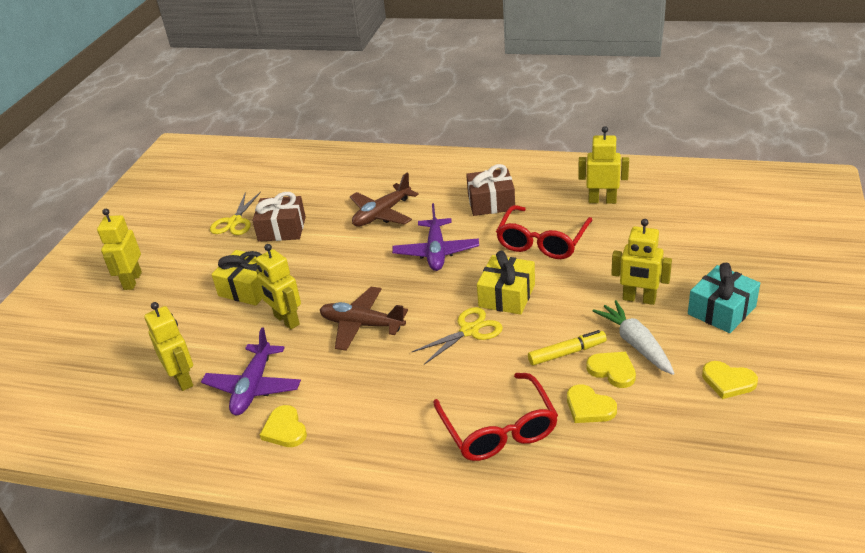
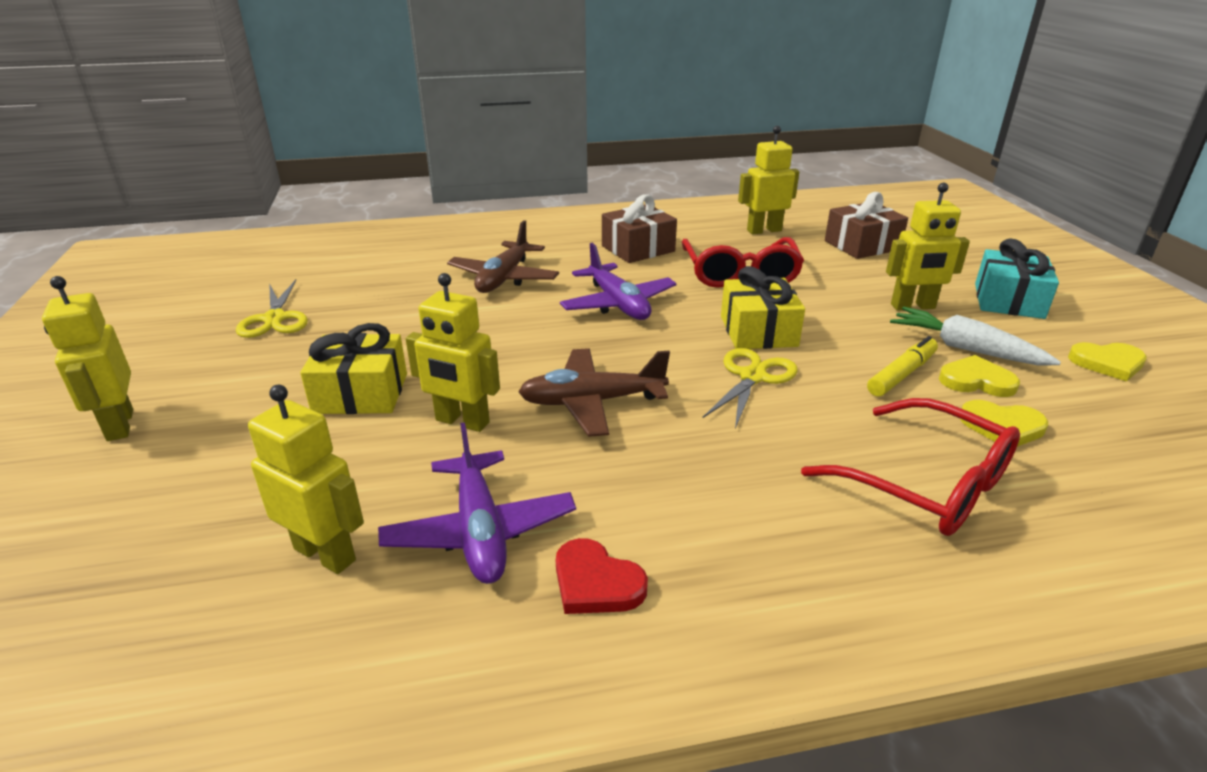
camera: 30 degrees left, 5 degrees down
brown gift [252,192,306,242] -> brown gift moved to [825,192,908,259]
yellow heart [260,405,307,447] -> red heart [556,538,648,614]

